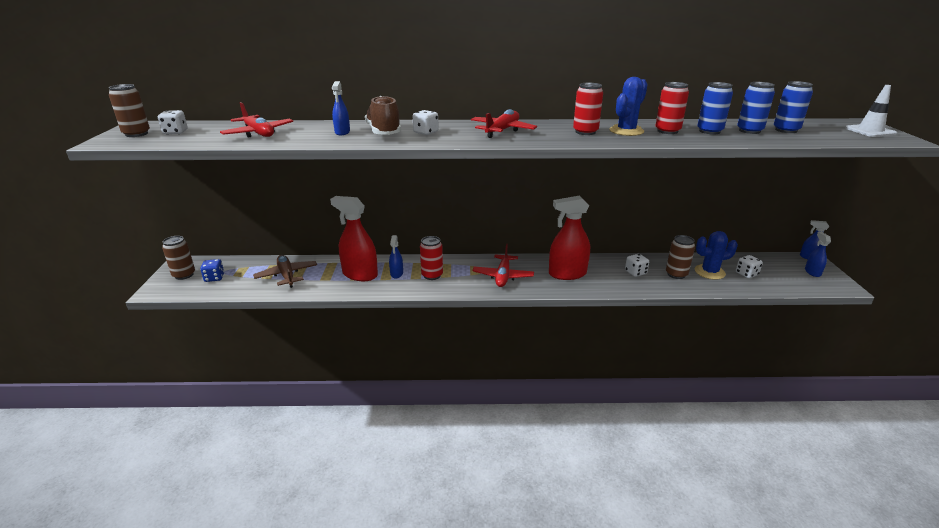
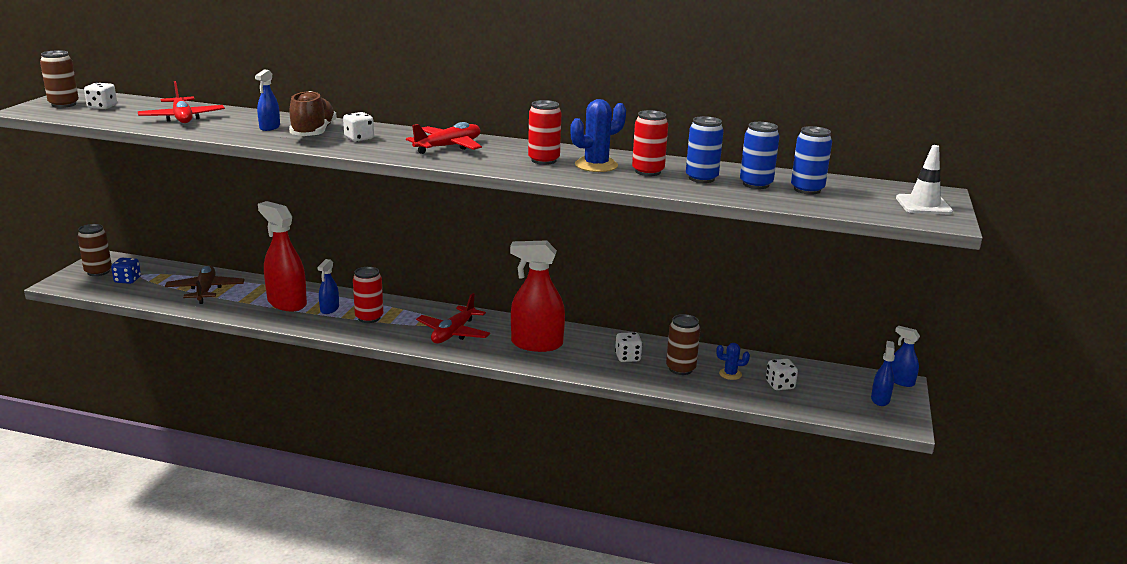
camera: 15 degrees right, 5 degrees down
blue cactus [695,231,738,280] -> blue cactus [716,343,750,380], size x0.55

